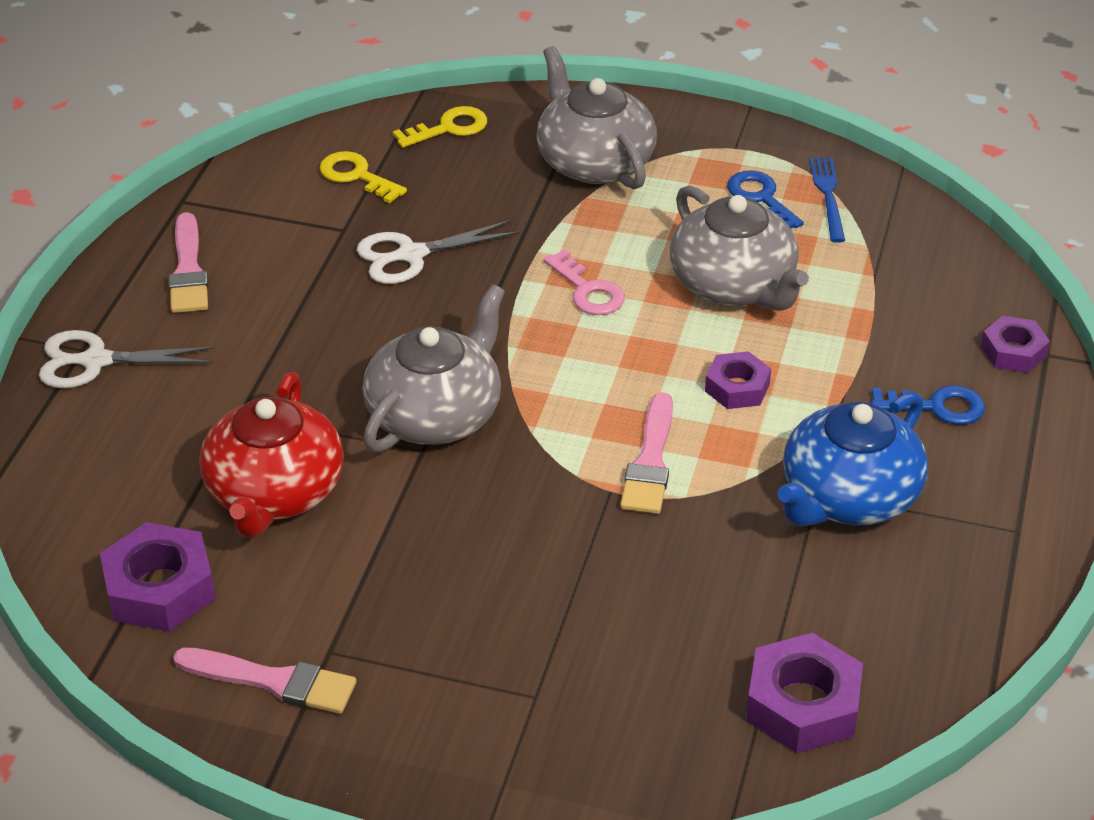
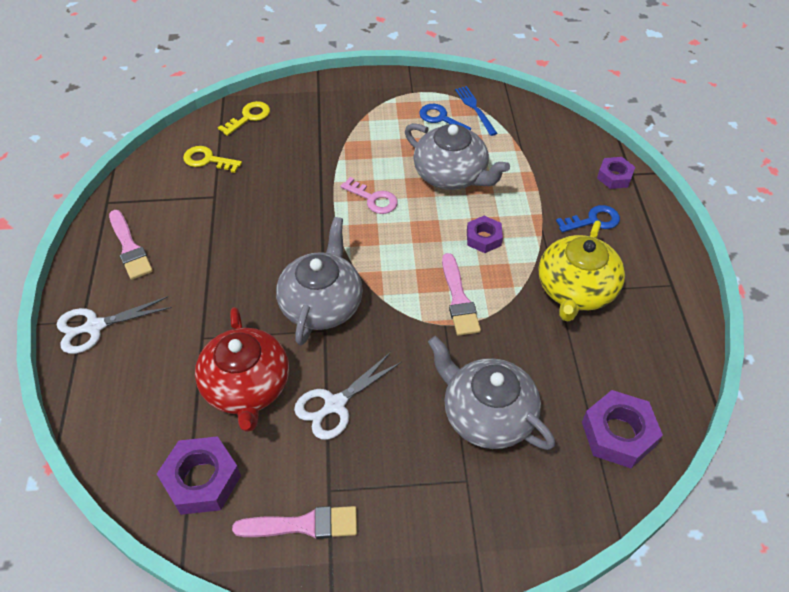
camera: 20 degrees left, 10 degrees up
white scissors [357,220,520,284] -> white scissors moved to [294,352,402,440]
grey teapot [536,46,657,189] -> grey teapot moved to [428,336,555,450]
blue teapot [777,392,928,527] -> yellow teapot [539,220,625,322]

